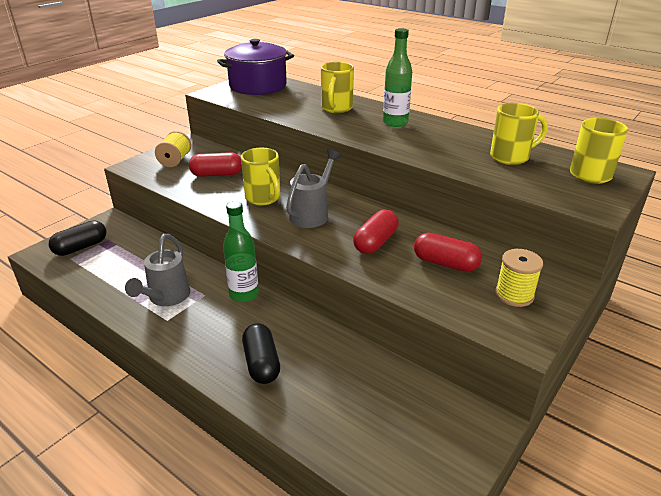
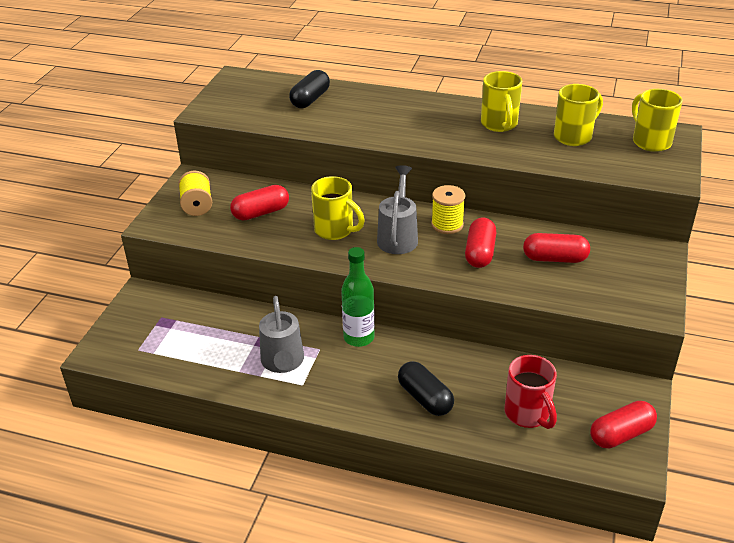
camera: 20 degrees left, 5 degrees up
black capsule [49,220,106,256] -> black capsule moved to [289,70,330,108]
purple pot [217,39,294,95] -> none
yellow mug [321,62,354,113] -> yellow mug moved to [481,71,522,132]
green bottle [383,28,412,127] -> none
yellow spool [495,249,543,307] -> yellow spool moved to [431,185,465,234]
none -> red mug [505,355,557,429]
none -> red capsule [590,401,657,449]

